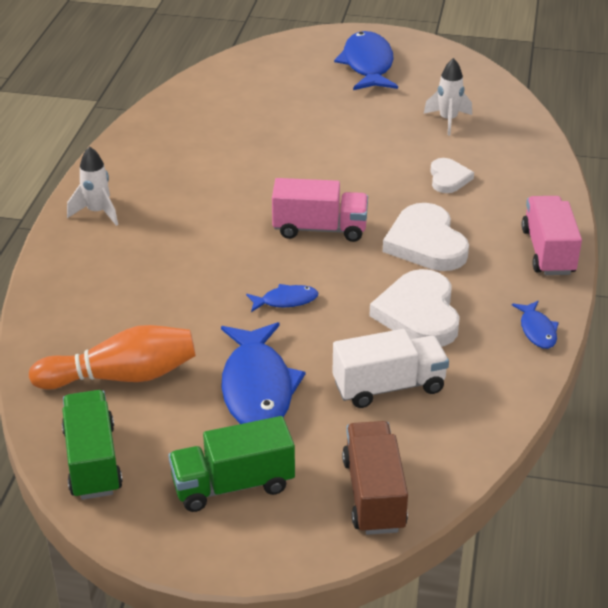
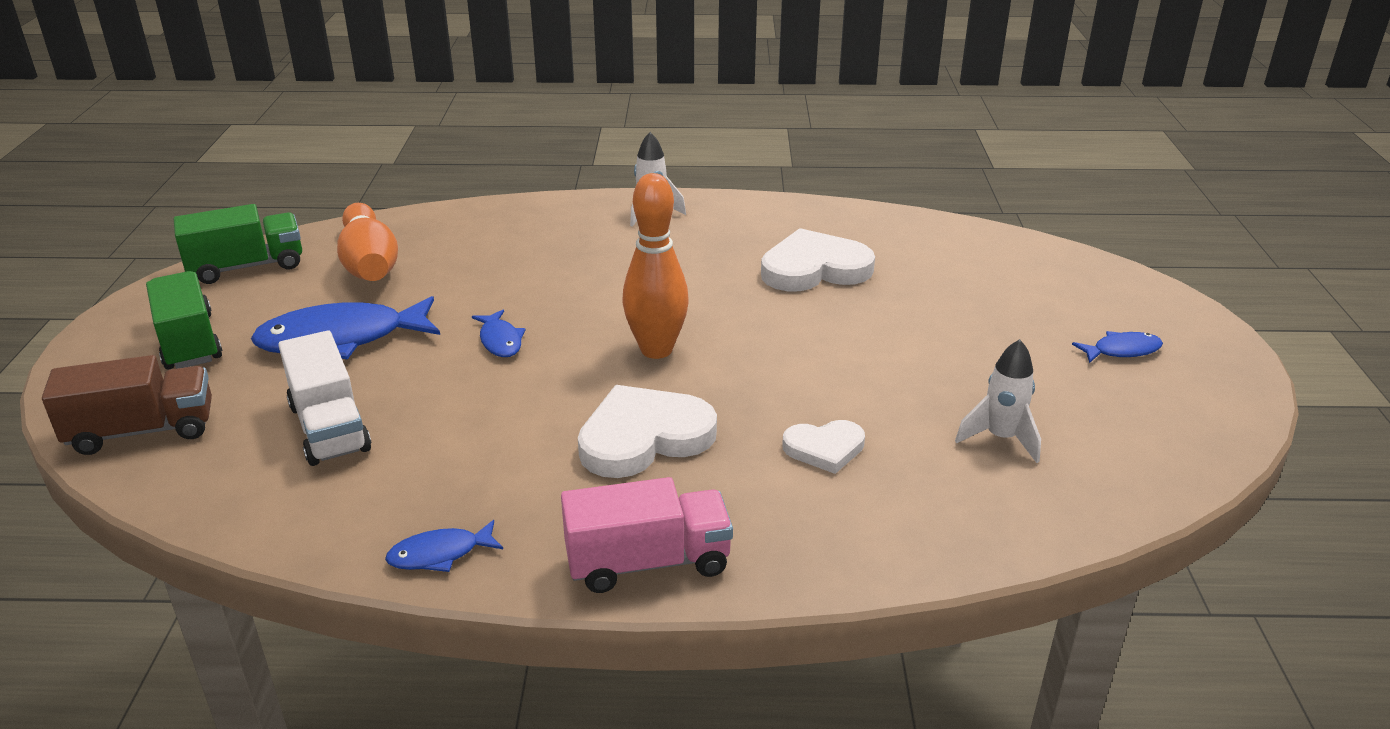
camera: 80 degrees right, 5 degrees down
pink truck [272,178,368,242] -> orange bowling pin [622,173,689,359]
blue fish [334,31,398,90] -> blue fish [1072,331,1163,363], size x0.49
white heart [369,269,460,347] -> white heart moved to [761,228,875,291]

